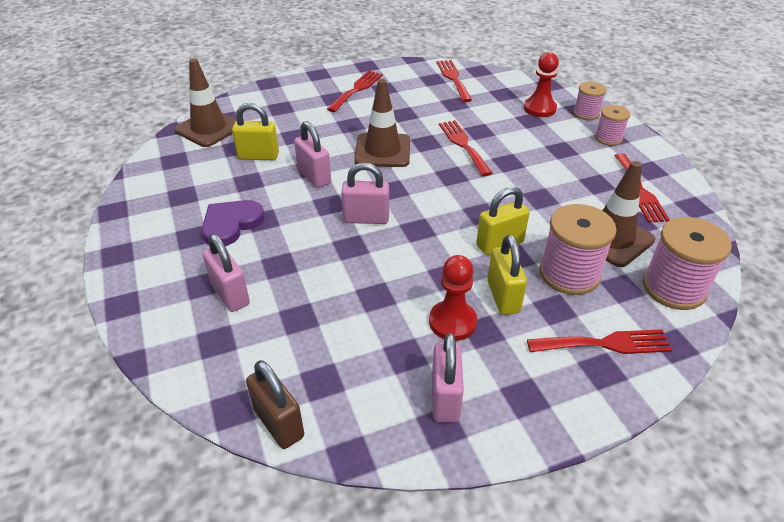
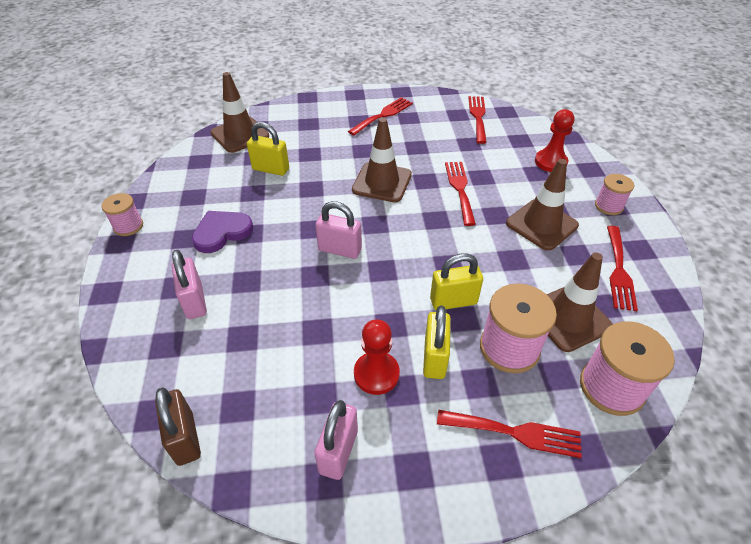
camera: 15 degrees right, 5 degrees up
pink padlock [294,121,331,188] -> none
pink spool [574,82,606,120] -> pink spool moved to [102,193,143,236]
none -> brown traffic cone [506,159,579,251]

